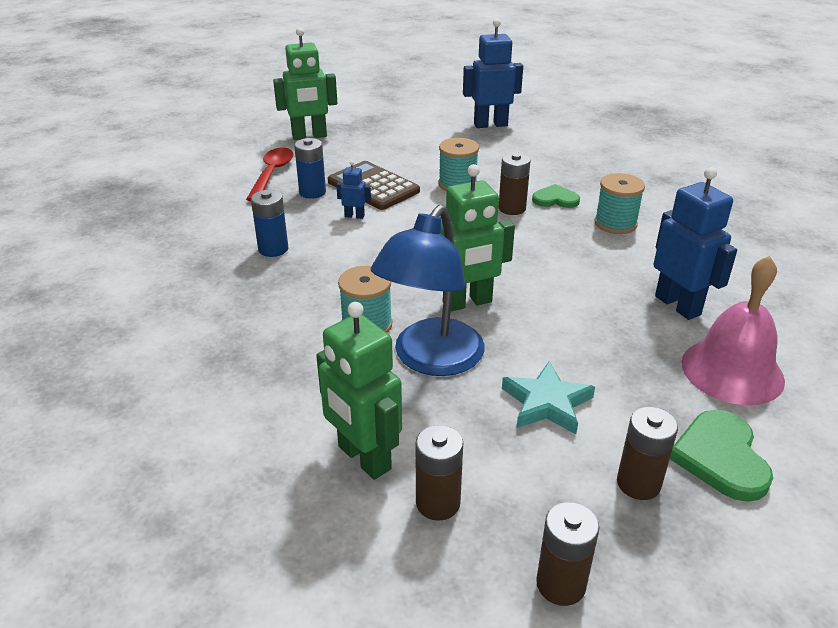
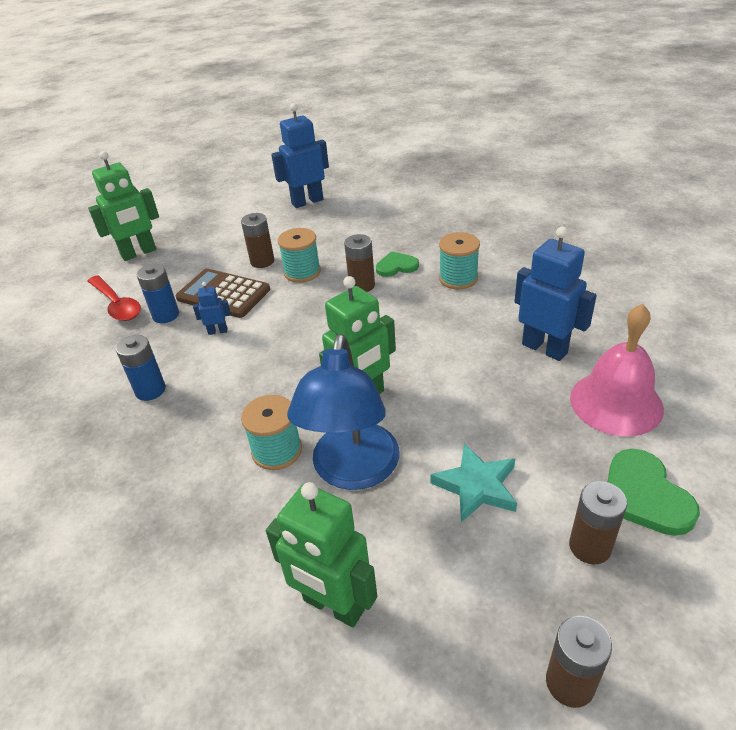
camera: 15 degrees left, 5 degrees up
red spoon [246,148,294,202] -> red spoon turned 150 degrees clockwise [87,275,141,321]
brown battery [416,425,463,521] -> brown battery moved to [241,213,274,268]

